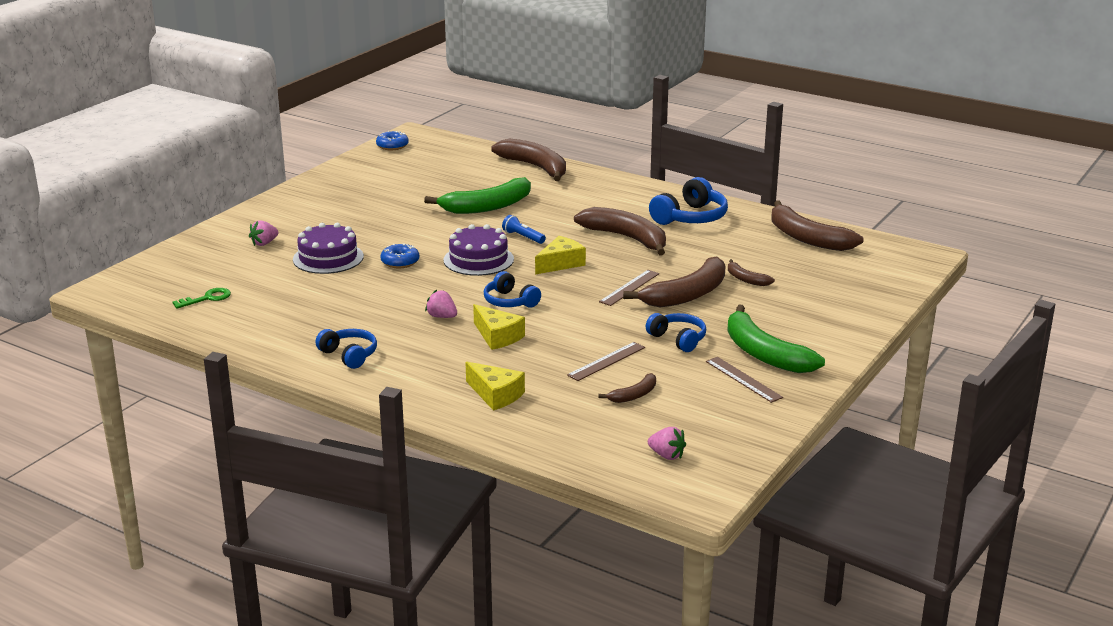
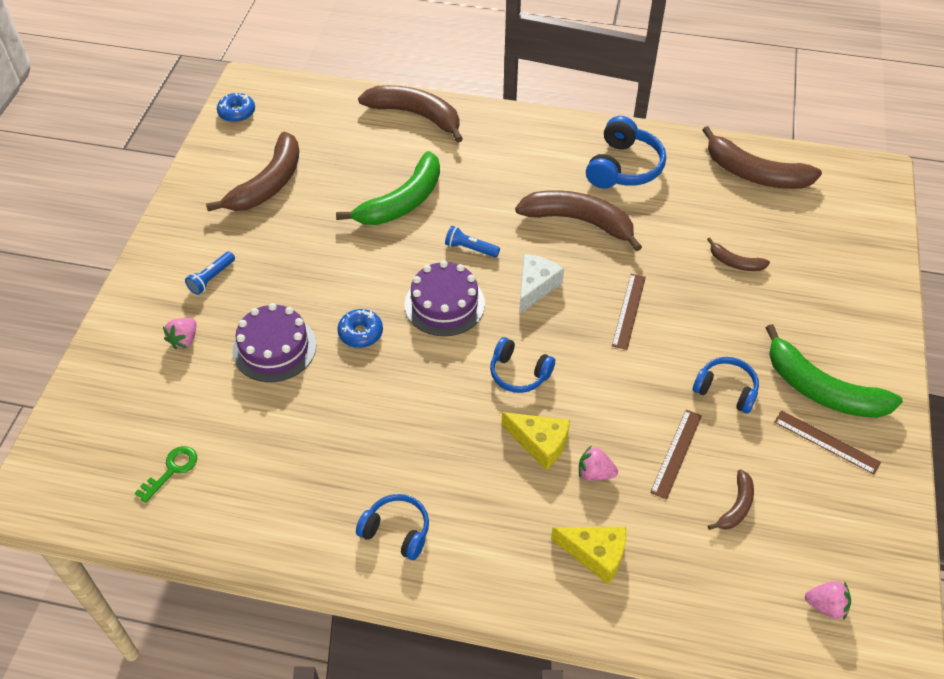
camera: 20 degrees left, 25 degrees up
pink strawberry [425,290,457,318] -> pink strawberry moved to [579,445,618,481]
yellow cheese [535,236,586,275] -> white cheese [519,254,564,314]
brown banana [623,257,726,307] -> brown banana moved to [206,131,299,211]
none -> blue flashlight [185,252,235,295]

